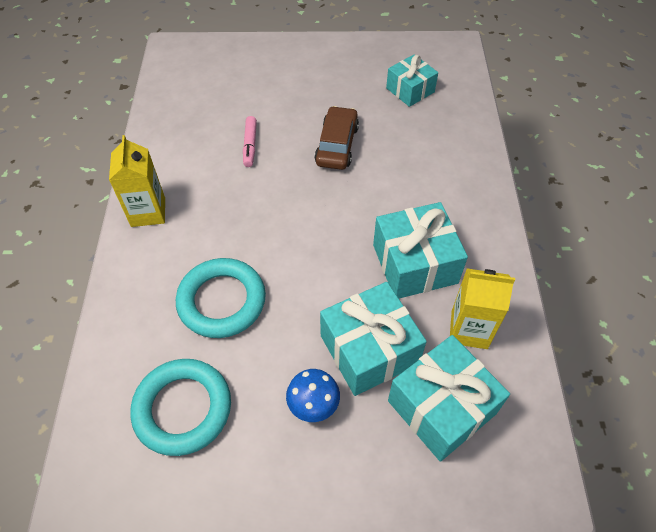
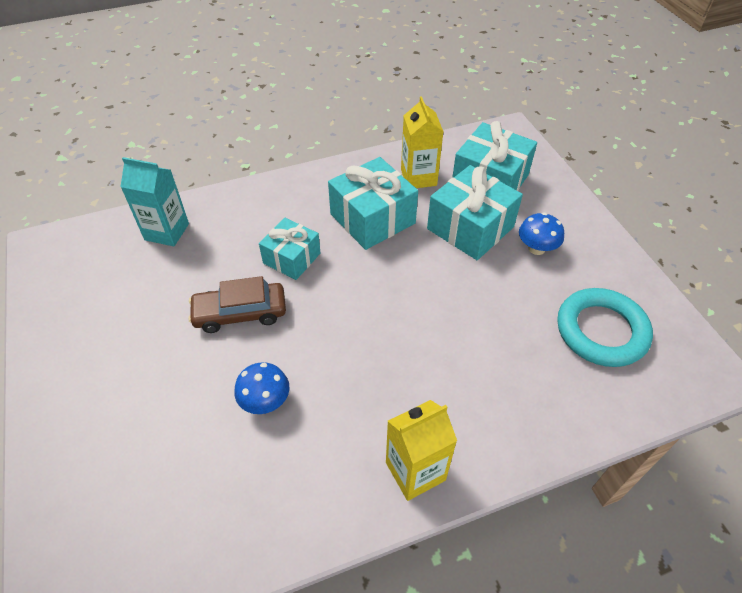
camera: 110 degrees left, 5 degrees down
turquoise ring [176,258,266,338] -> none
pink marker [243,116,257,167] -> blue mushroom [234,362,290,414]
turquoise gift [386,54,438,107] -> turquoise gift moved to [259,218,321,280]
none -> turquoise carton [120,157,189,246]

